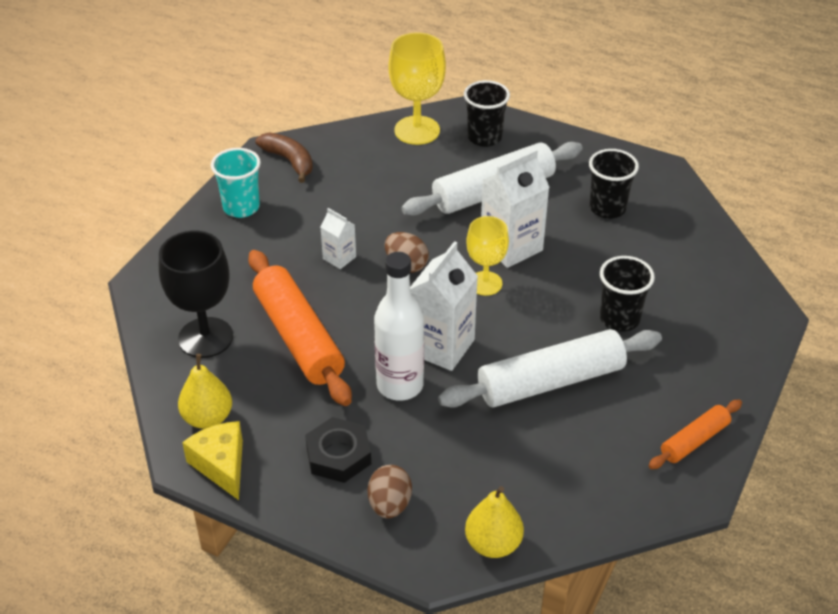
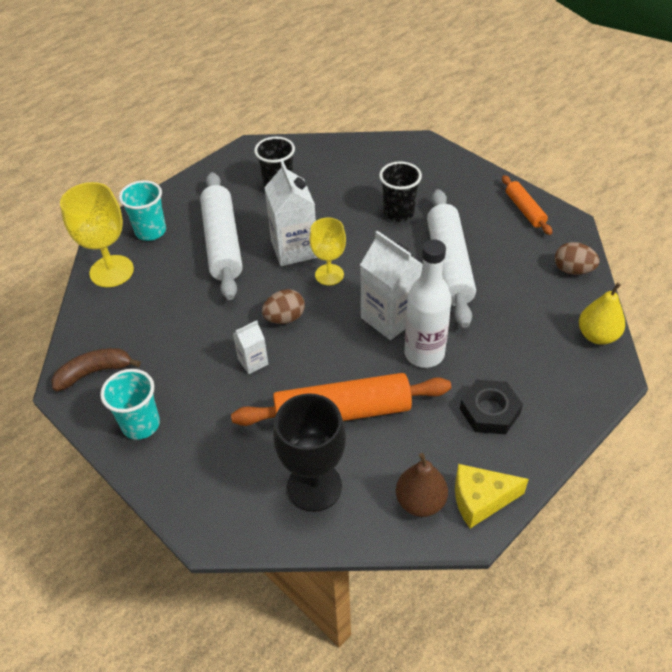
camera: 70 degrees left, 5 degrees up
yellow pear [178,354,232,429] -> brown pear [396,453,448,517]
brown egg [368,465,412,518] -> brown egg moved to [555,242,599,275]
black cup [464,80,510,147] -> turquoise cup [119,180,166,241]

